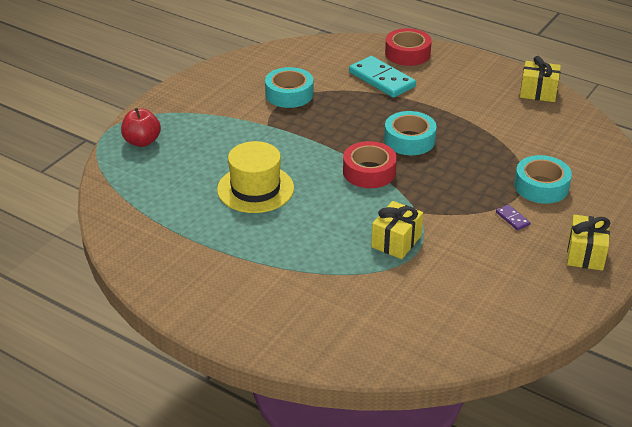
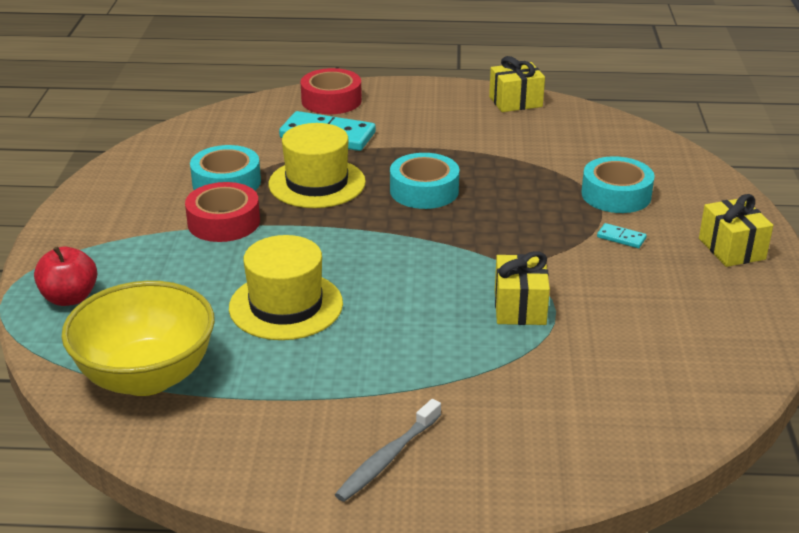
camera: 30 degrees left, 5 degrees down
red tape [343,141,397,188] -> red tape moved to [185,182,260,242]
purple domino [496,204,530,230] -> turquoise domino [597,223,647,248]
none -> yellow bowl [61,281,215,396]
none -> yellow hat [269,123,366,208]
none -> grey toothbrush [335,399,441,502]

